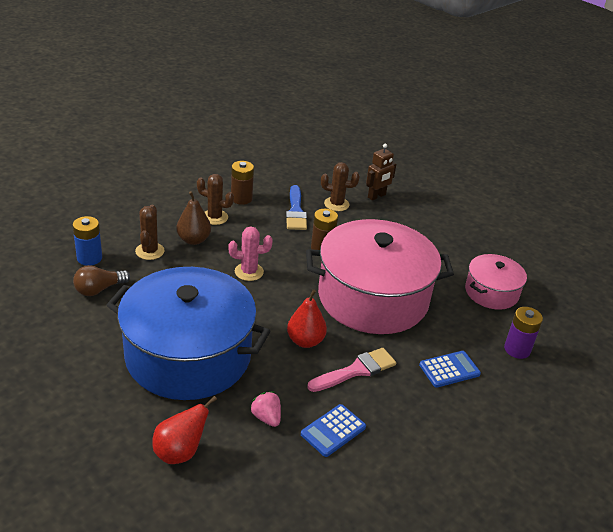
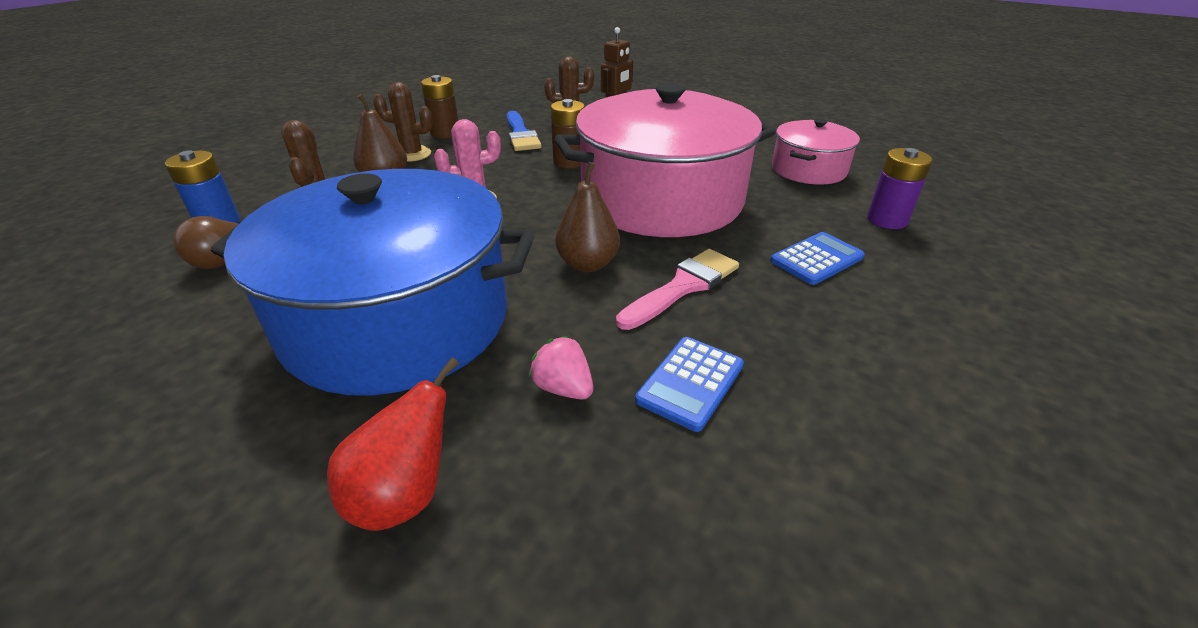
camera: 10 degrees left, 0 degrees up
red pear [287,289,327,348] -> brown pear [555,162,620,272]

